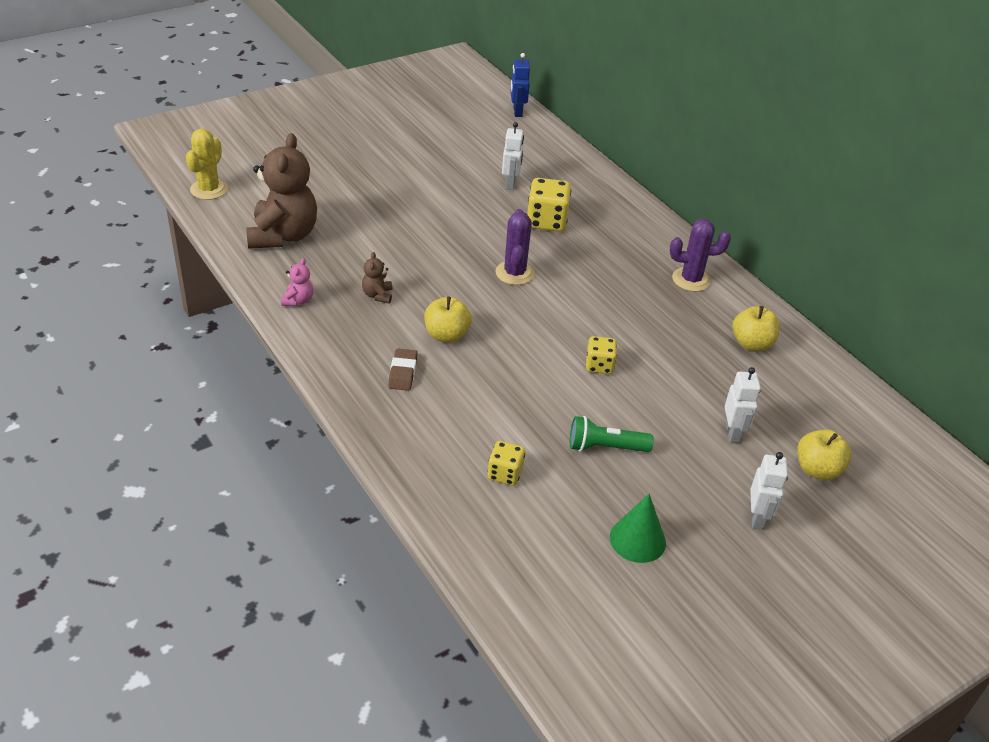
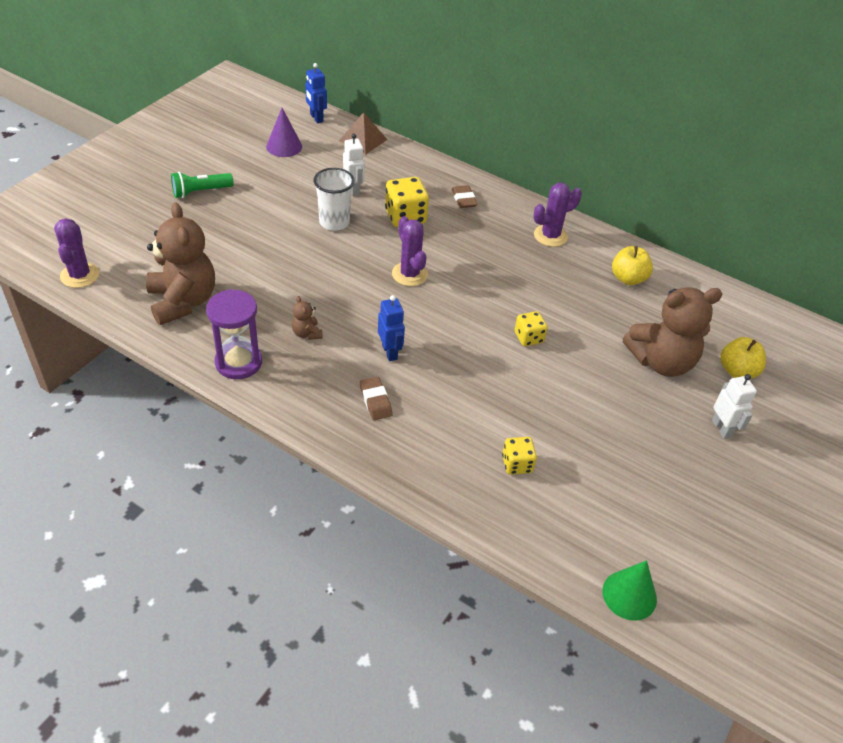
camera: 25 degrees left, 5 degrees up
yellow cactus [186,129,228,200] -> purple cactus [54,218,99,288]
pink teddy bear [281,258,313,306] -> purple hourglass [206,289,262,379]
yellow apple [424,297,472,343] -> blue robot [378,295,405,361]
green flashlight [570,416,654,452] -> green flashlight moved to [171,172,234,198]
green cone [610,494,666,563] -> green cone moved to [602,560,657,621]
white robot [725,367,761,443] -> brown teddy bear [623,287,722,377]
none -> purple cone [266,108,302,157]
none -> white cup [314,168,355,231]
none -> brown pyramid [339,112,388,155]
none -> brown eraser [452,185,477,208]

